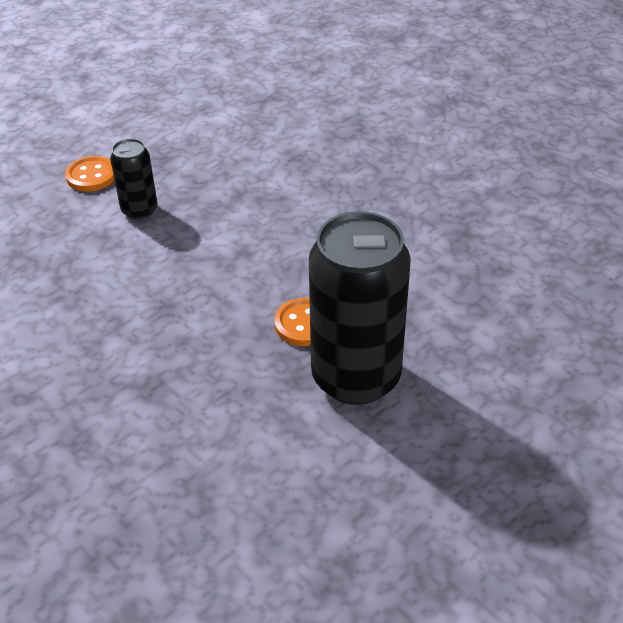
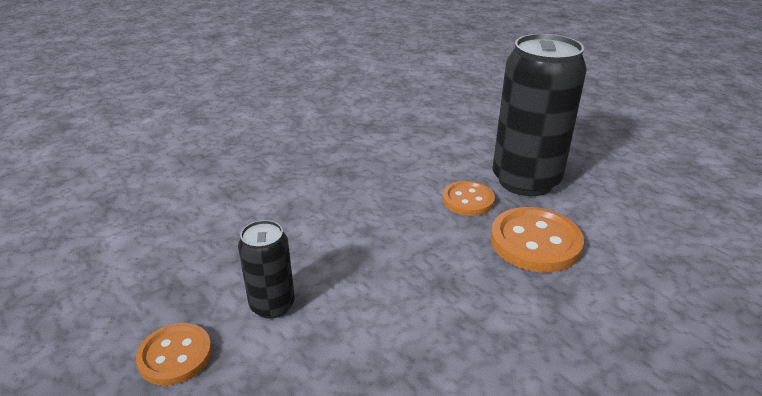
camera: 85 degrees left, 10 degrees down
none -> orange button [490,207,584,273]

